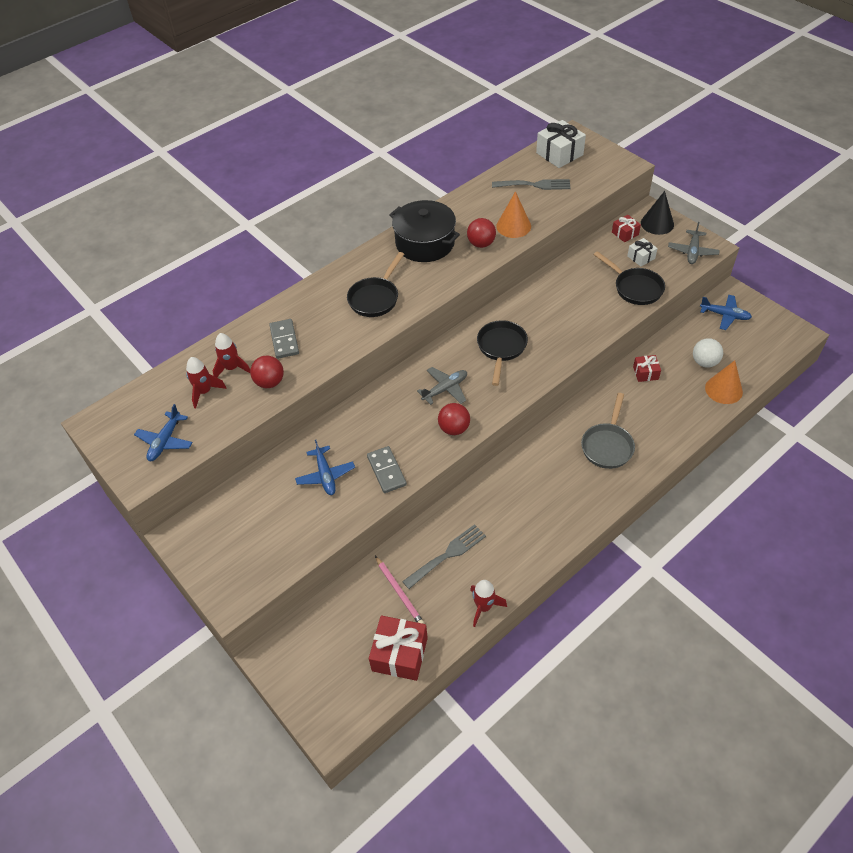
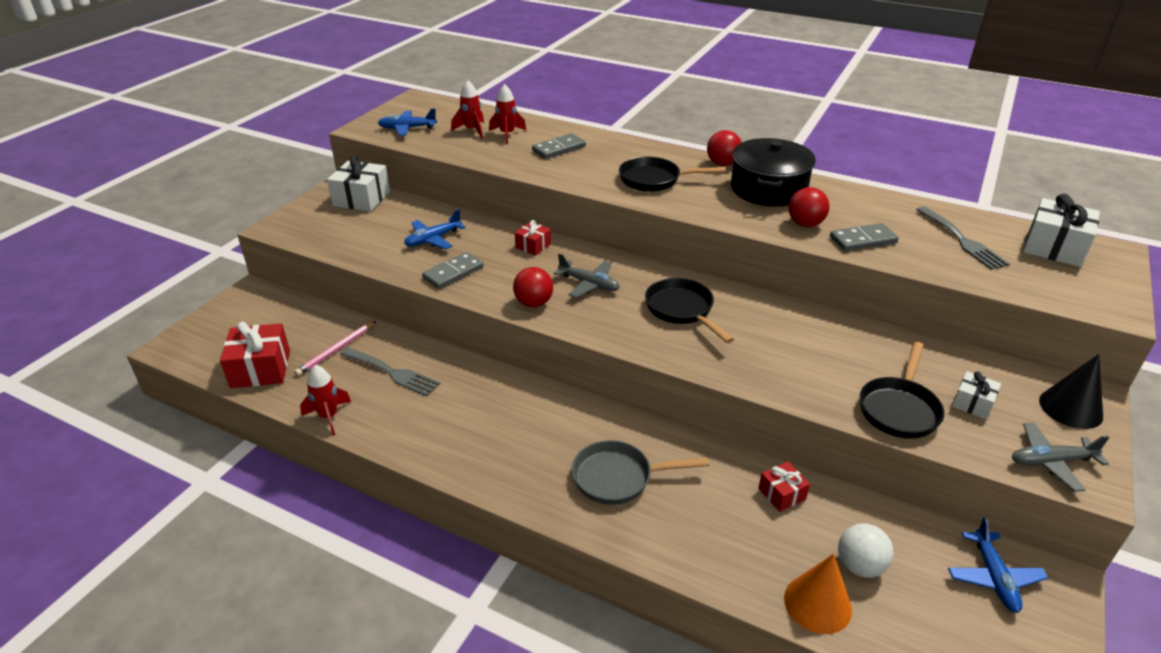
camera: 65 degrees right, 15 degrees down
red ball [250,356,284,388] -> red ball moved to [707,130,742,166]
black pan [477,320,528,386] -> black pan turned 105 degrees counterclockwise [645,278,734,343]
orange cone [496,191,531,238] -> grey domino [830,223,899,251]
red gift [612,215,641,242] -> red gift moved to [515,220,551,256]
none -> white gift [327,155,390,212]

